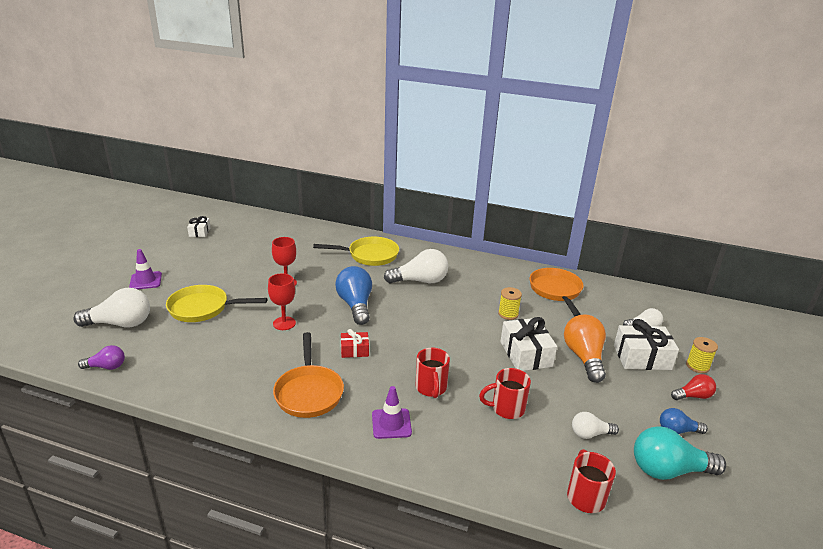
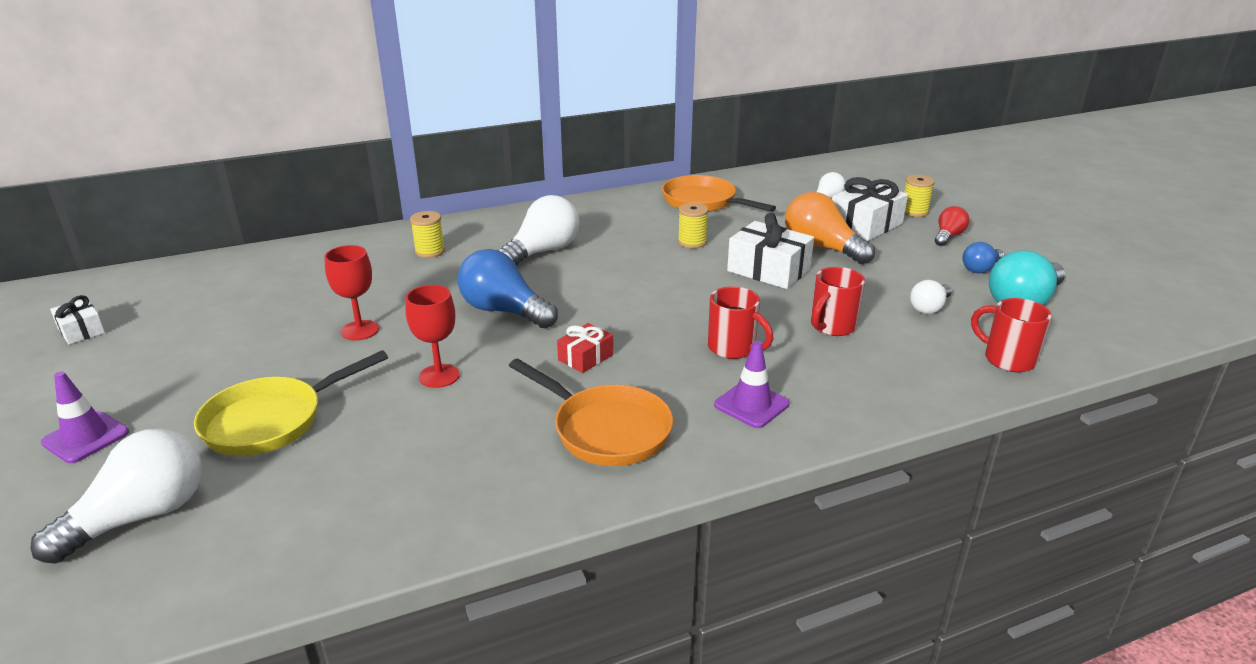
camera: 40 degrees left, 0 degrees up
purple light bulb [78,345,125,370] -> none
yellow pan [313,237,399,266] -> yellow spool [410,211,445,258]

